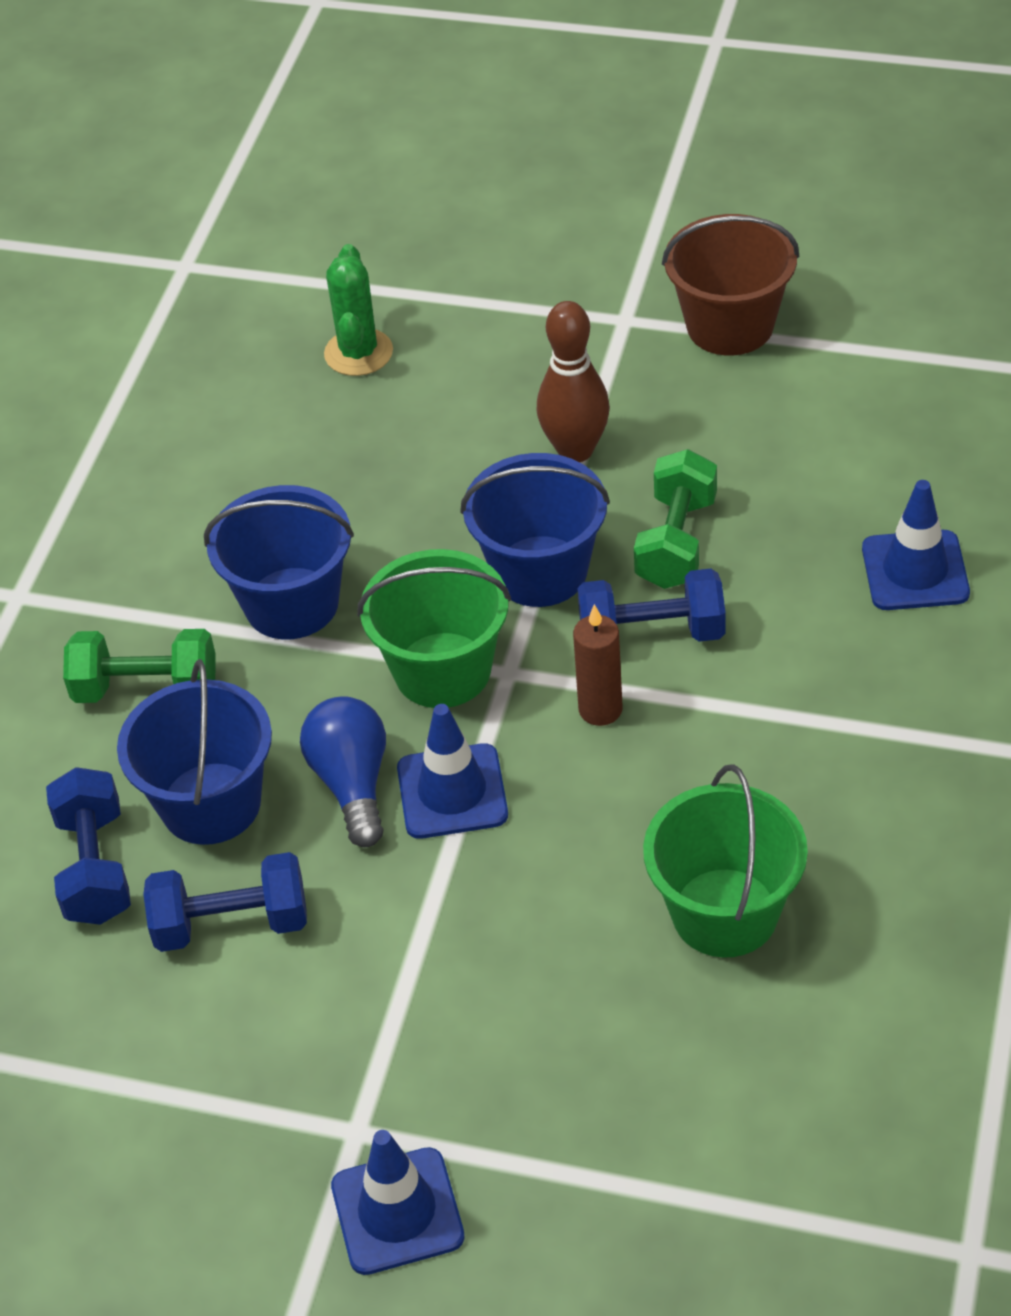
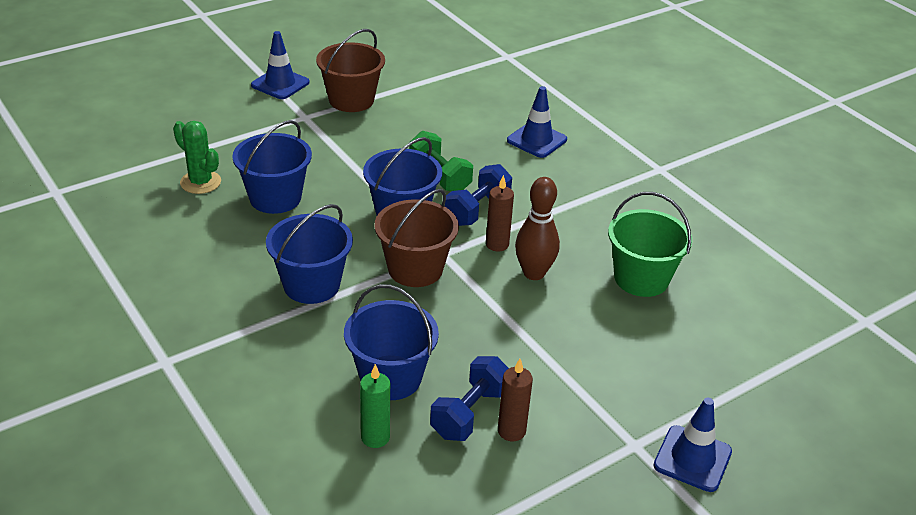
camera: 55 degrees left, 10 degrees down
blue dumbbell [46,767,131,925] -> green candle [360,364,390,448]
green dumbbell [63,629,216,703] -> none
blue light bulb [300,696,386,847] -> none
green bucket [357,549,511,708] -> brown bucket [375,189,459,287]
blue traffic cone [397,704,508,839] -> blue traffic cone moved to [251,31,309,99]
brown bowling pin [537,301,610,462] -> brown bowling pin moved to [515,177,560,280]
none -> blue bucket [232,120,312,214]
none -> brown candle [498,359,533,441]

